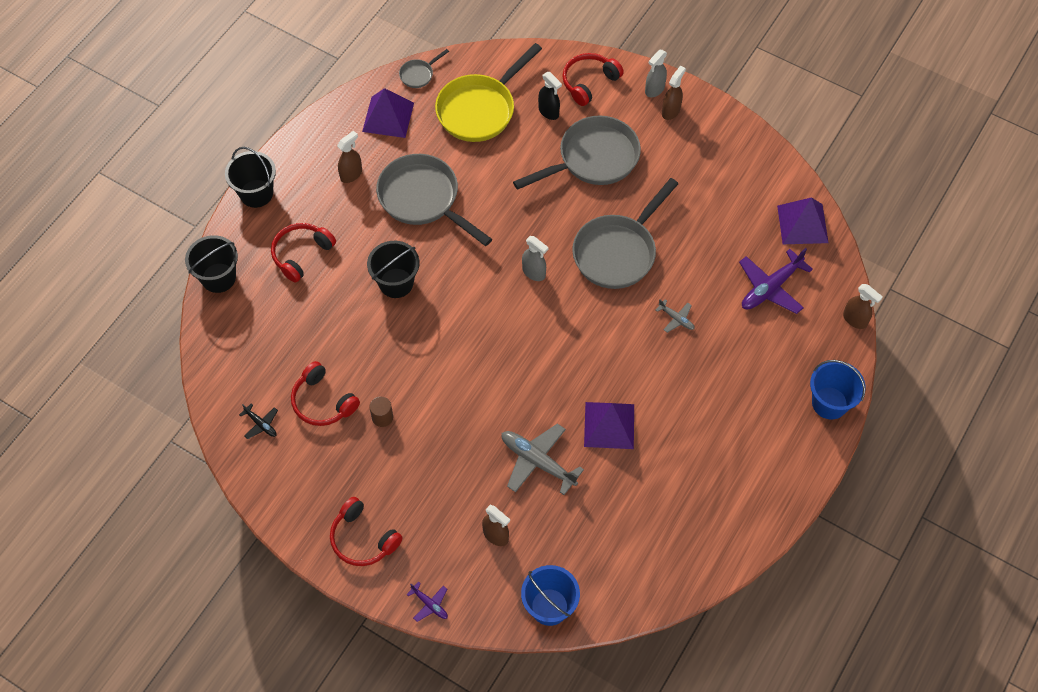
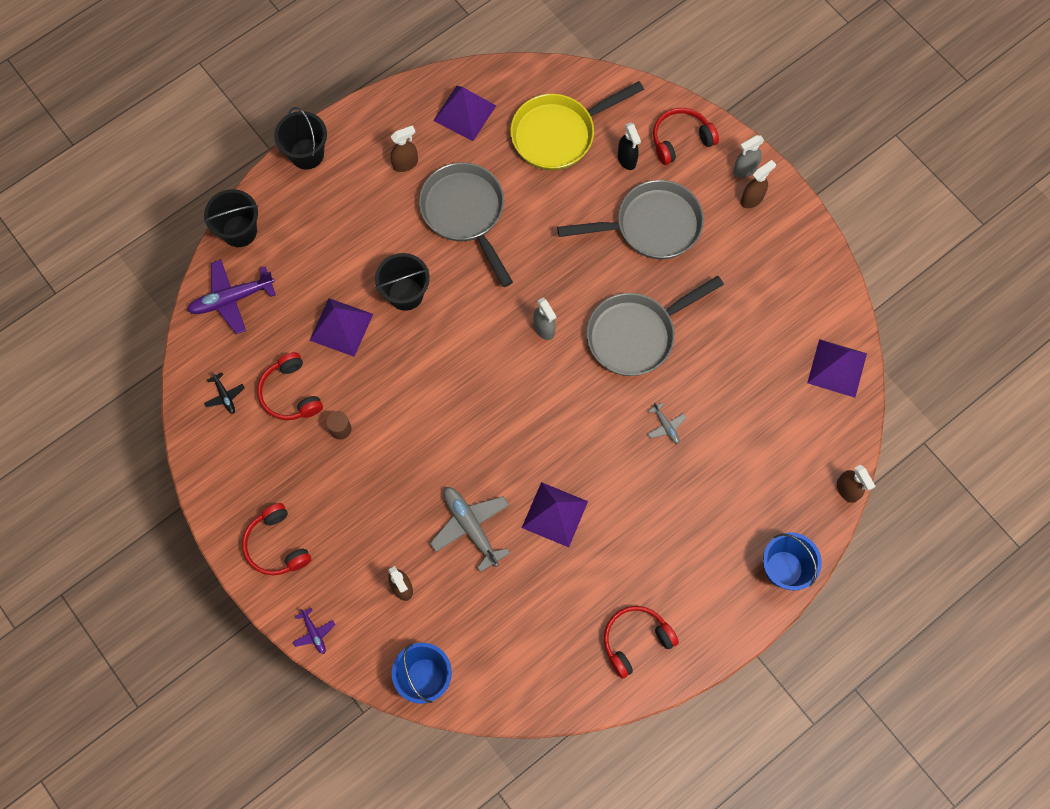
camera: 20 degrees right, 10 degrees up
red headphones [271,223,336,283] -> red headphones moved to [604,606,679,679]
grey pan [399,49,449,88] -> none
purple plane [739,248,813,314] -> purple plane moved to [187,259,276,334]
none -> purple pyramid [309,298,373,357]

